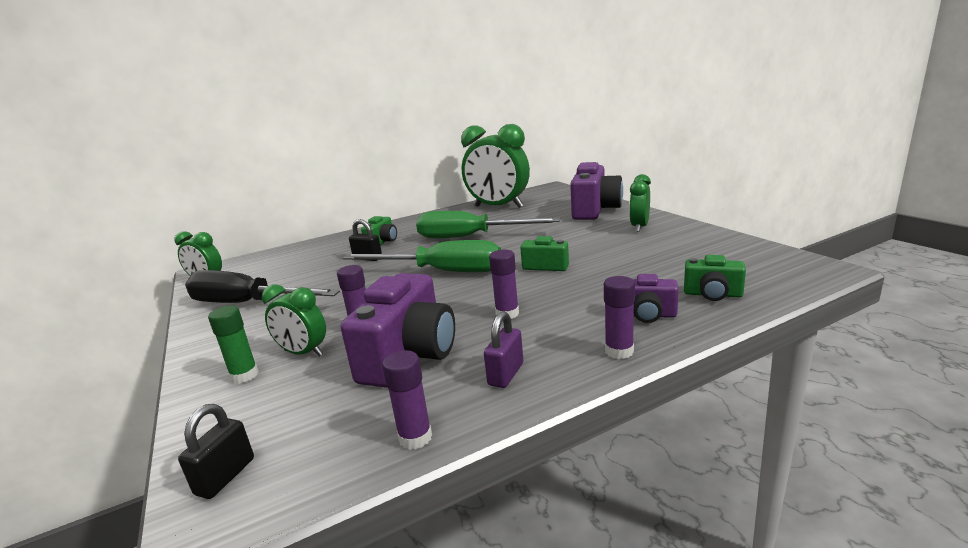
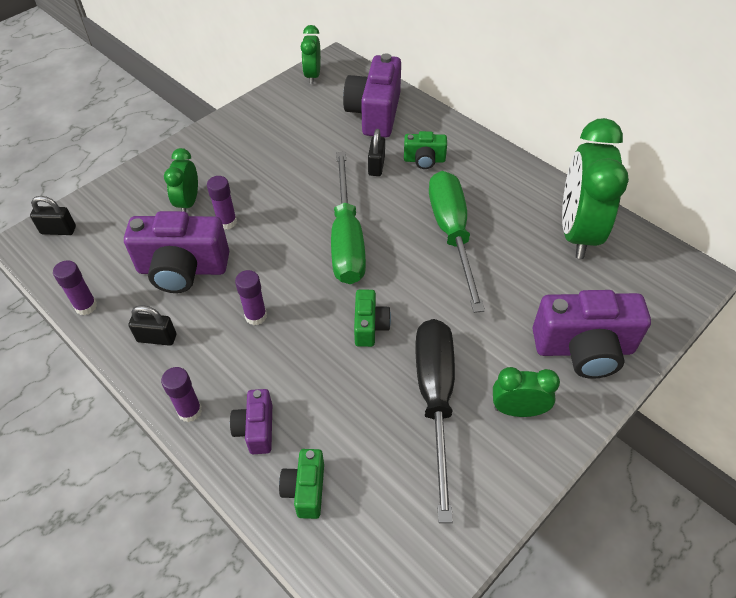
camera: 70 degrees right, 30 degrees up
black screwdriver [185,270,340,303] -> black screwdriver moved to [415,319,455,523]
green glue stick [208,306,259,384] -> none
purple padlock [484,311,523,388] -> black padlock [129,305,176,346]
none -> purple camera [343,53,401,138]

